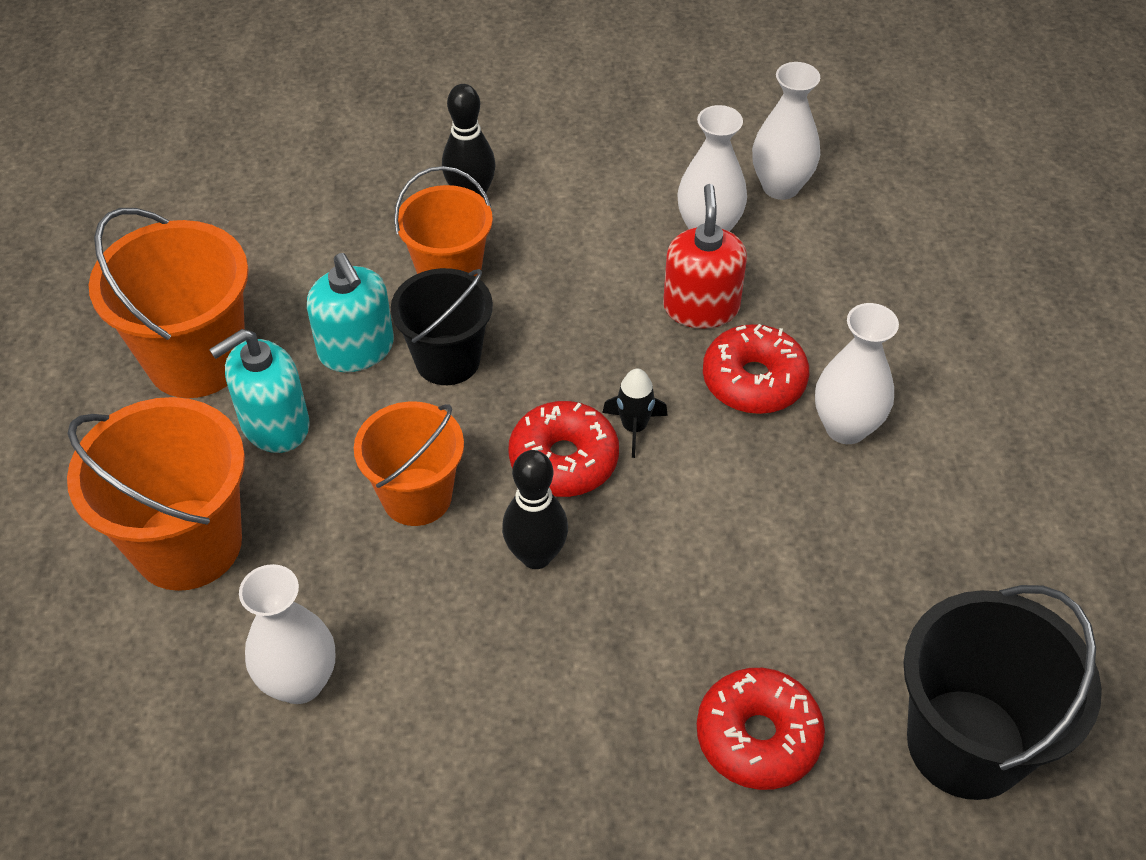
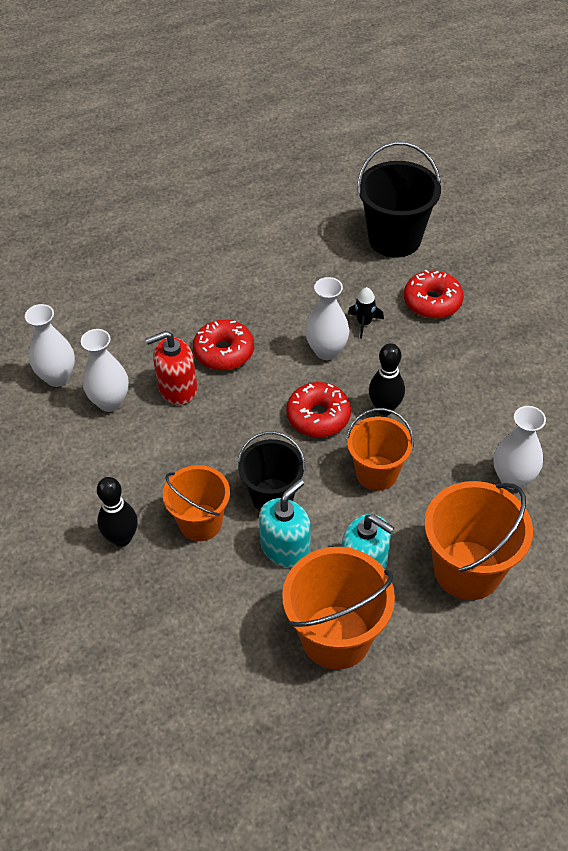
camera: 110 degrees left, 0 degrees up
black rocket [602,369,668,458] -> black rocket moved to [348,287,384,339]
white vase [815,303,899,444] -> white vase moved to [305,277,349,360]

